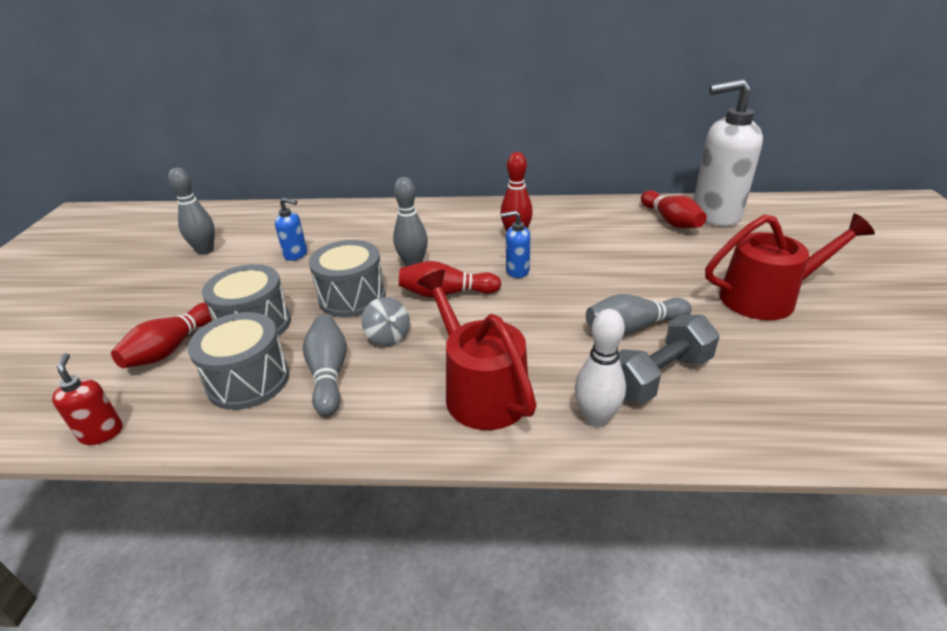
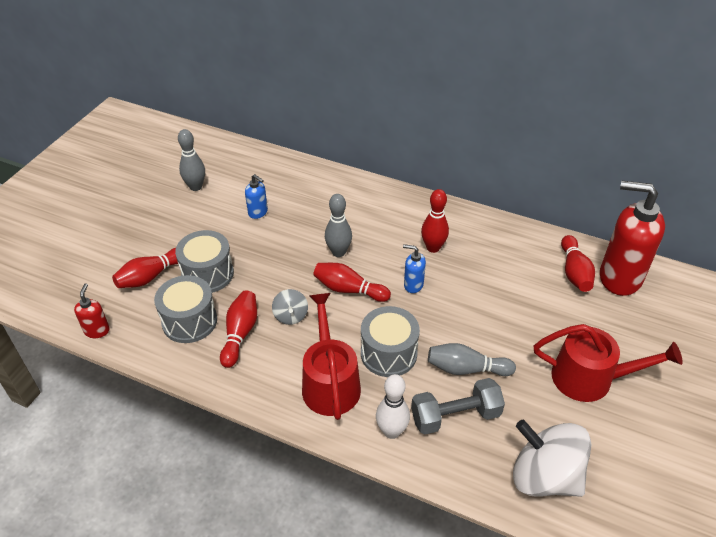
camera: 20 degrees right, 10 degrees up
grey bowling pin [303,315,347,416] -> red bowling pin [220,290,257,368]
grey drum [309,240,386,318] -> grey drum moved to [361,306,420,377]
white soap dispenser [693,79,763,226] -> red soap dispenser [600,181,665,296]
none -> white spinning top [513,420,592,497]

